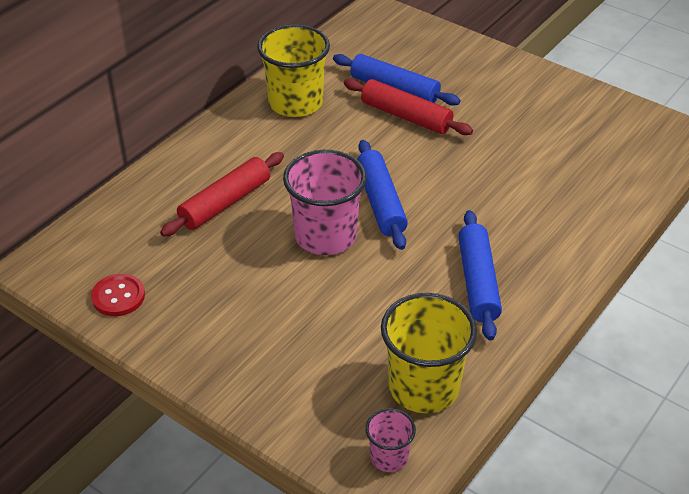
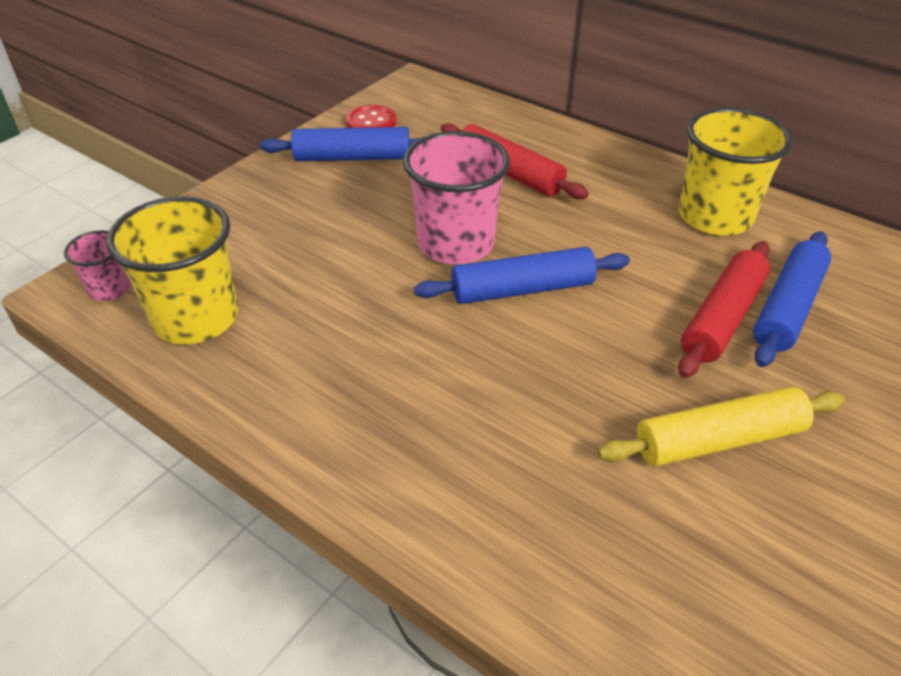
camera: 90 degrees right, 0 degrees up
blue rolling pin [458,210,502,340] -> blue rolling pin moved to [260,127,426,161]
none -> yellow rolling pin [597,387,845,466]

